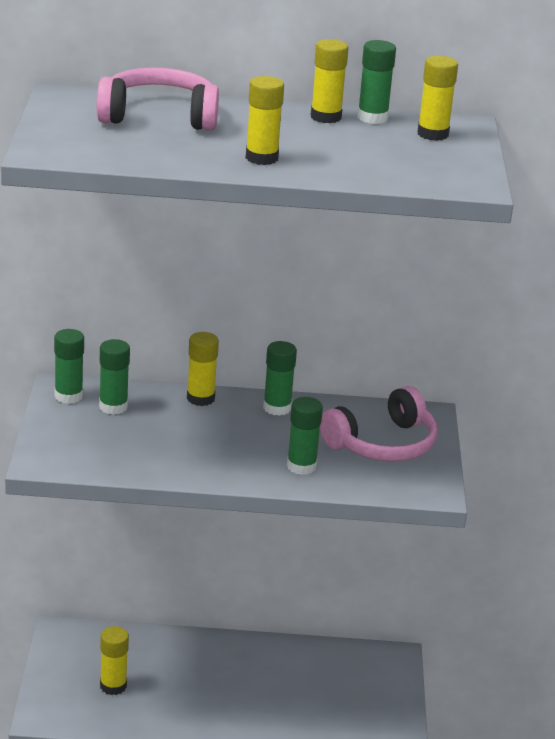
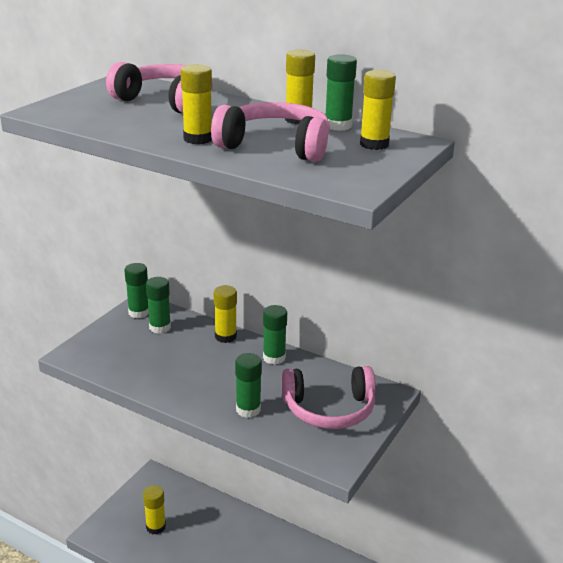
camera: 30 degrees right, 0 degrees up
none -> pink headphones [211,102,330,162]

